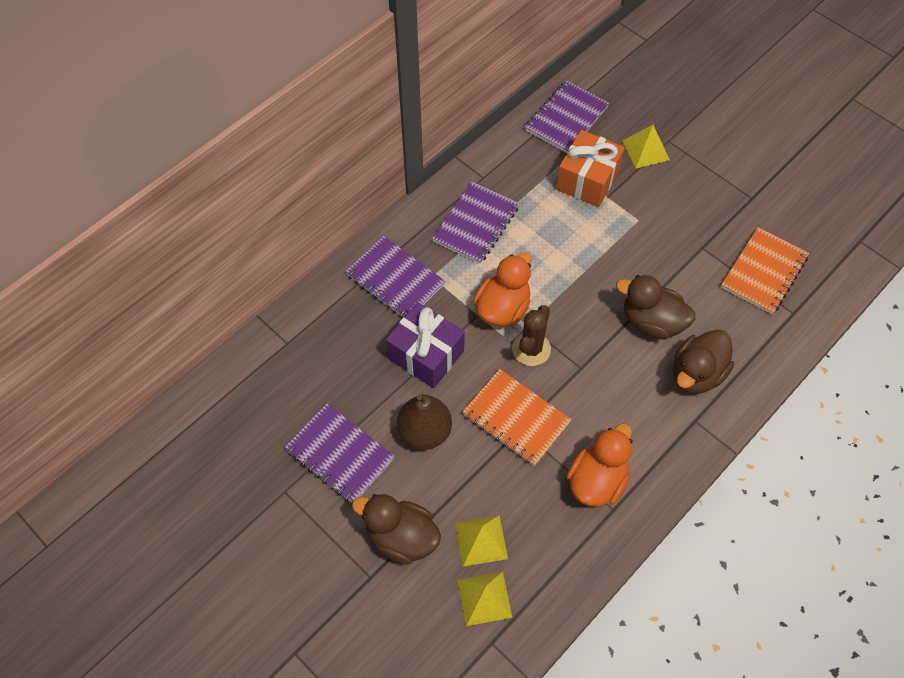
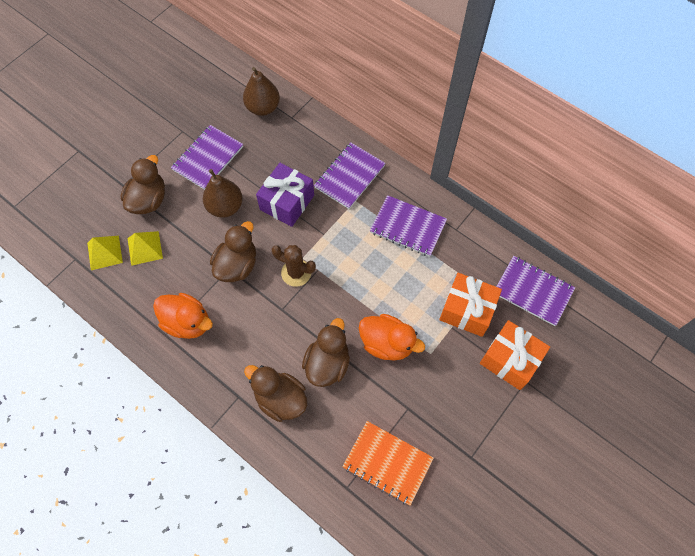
camera: 85 degrees right, 5 degrees up
orange notebook [463,369,572,466] -> brown duck [210,221,256,282]
orange duck [473,252,532,327] -> orange duck moved to [359,314,425,361]
yellow pyramid [622,125,670,168] -> orange gift [480,320,550,390]
none -> brown pear [243,67,280,116]

